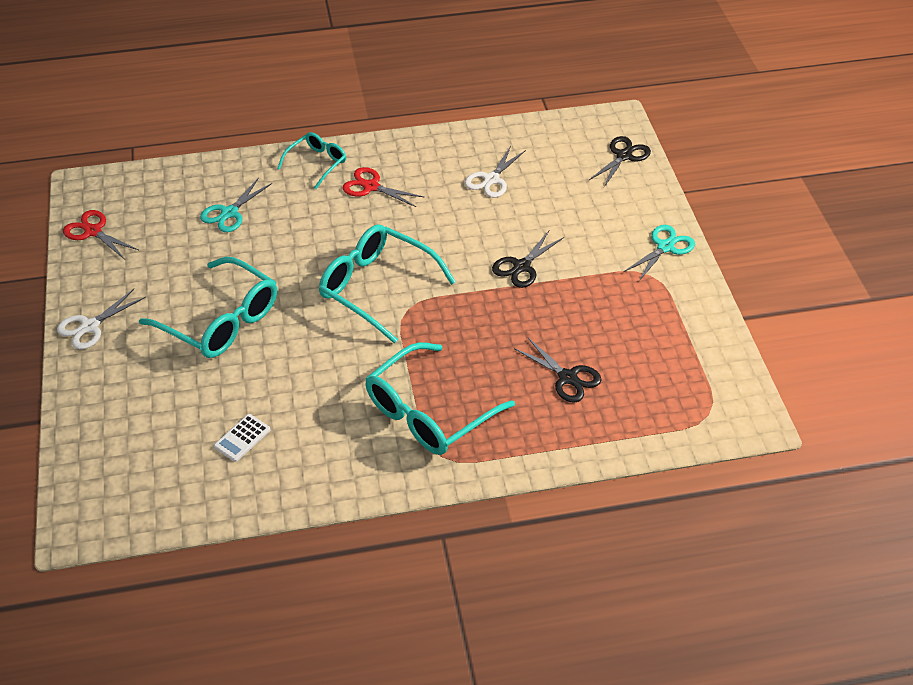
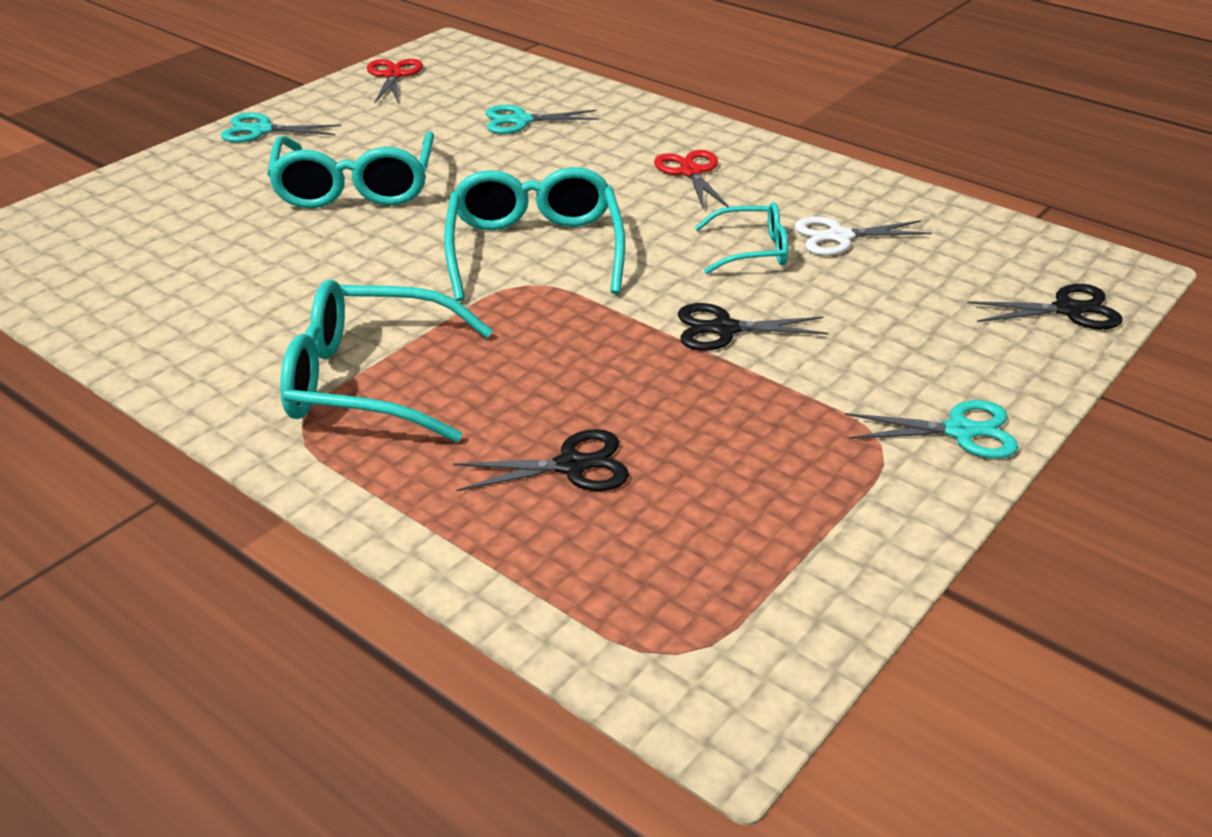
camera: 50 degrees right, 10 degrees down
white scissors [57,289,146,350] -> turquoise scissors [221,113,341,143]
white calculator [214,414,270,462] -> none
turquoise glasses [277,132,346,189] -> turquoise glasses moved to [695,202,788,274]
black scissors [514,337,602,403] -> black scissors turned 105 degrees counterclockwise [453,429,629,491]

